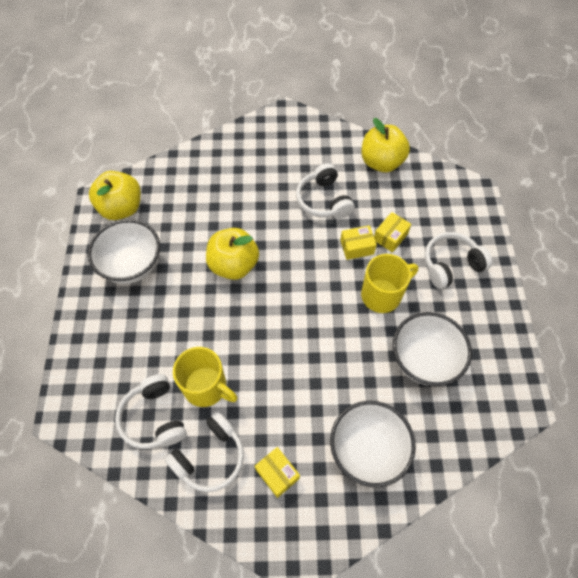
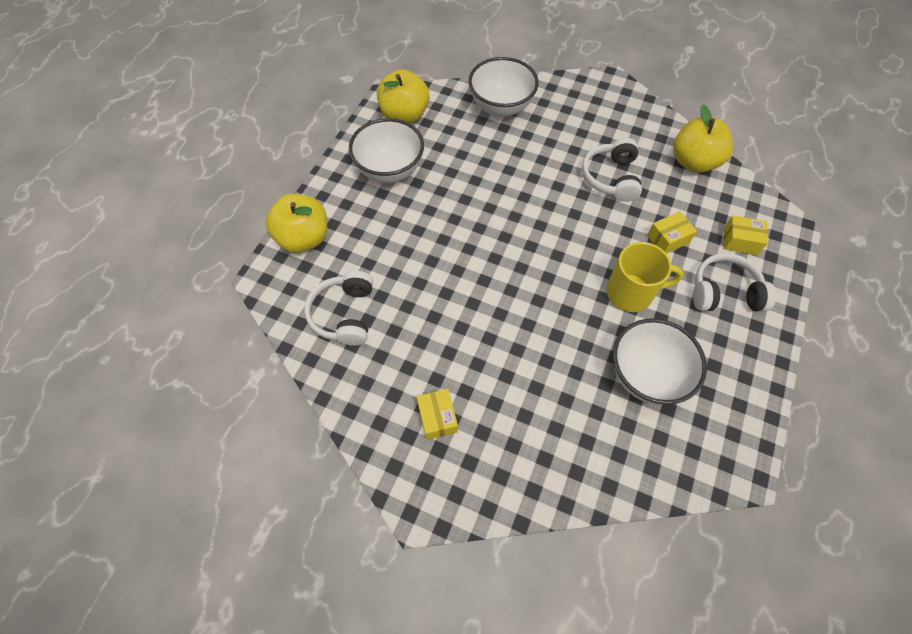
camera: 25 degrees right, 0 degrees up
white headphones [165,412,244,492] -> none
yellow mug [173,347,238,407] -> none
yellow apple [206,228,259,280] -> yellow apple moved to [265,194,327,253]
white bowl [330,401,416,487] -> white bowl moved to [468,57,539,117]
yellow box [340,225,377,260] -> yellow box moved to [724,216,768,255]

